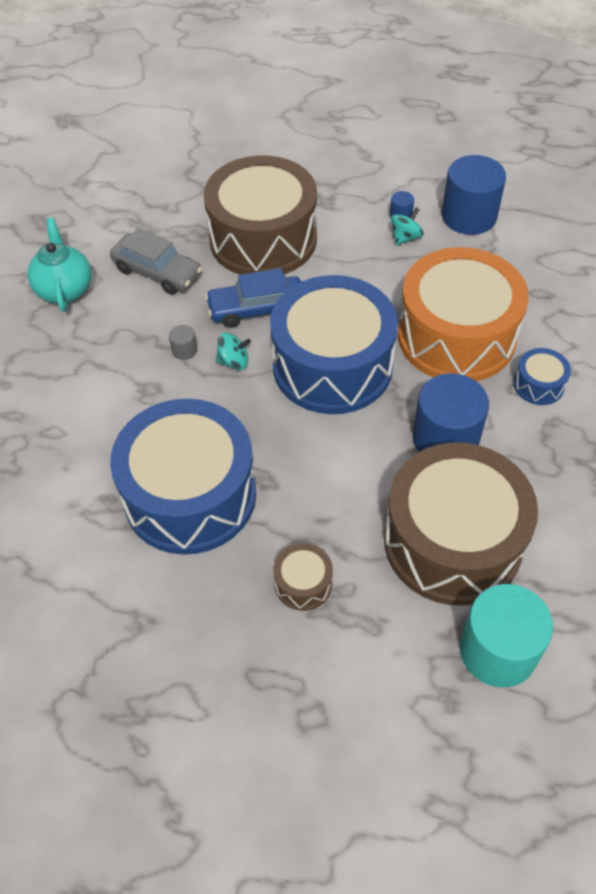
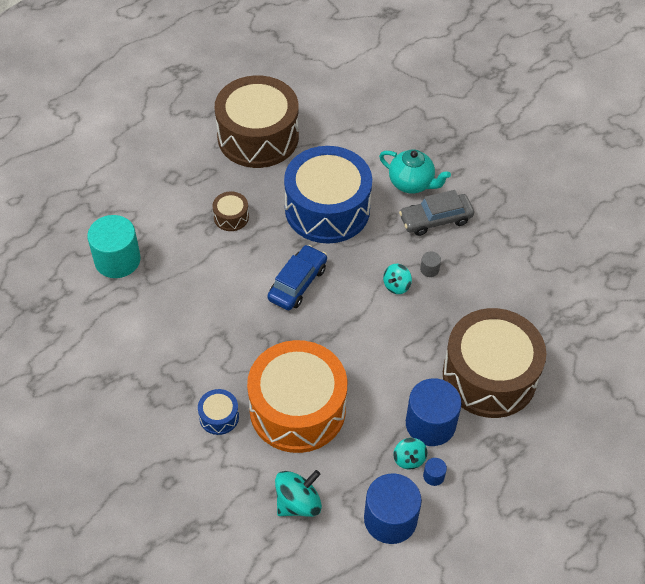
camera: 130 degrees right, 0 degrees up
turquoise teapot [28,218,92,312] -> turquoise teapot moved to [379,149,451,193]
grey car [110,228,202,295] -> grey car moved to [399,190,474,236]
blue car [205,268,301,328] -> blue car moved to [267,245,327,310]
blue drum [270,275,398,414] -> none
brown drum [384,442,538,605] -> brown drum moved to [214,75,299,168]
blue cylinder [413,373,489,452] -> blue cylinder moved to [406,378,462,446]
none -> turquoise spinning top [275,470,322,517]

